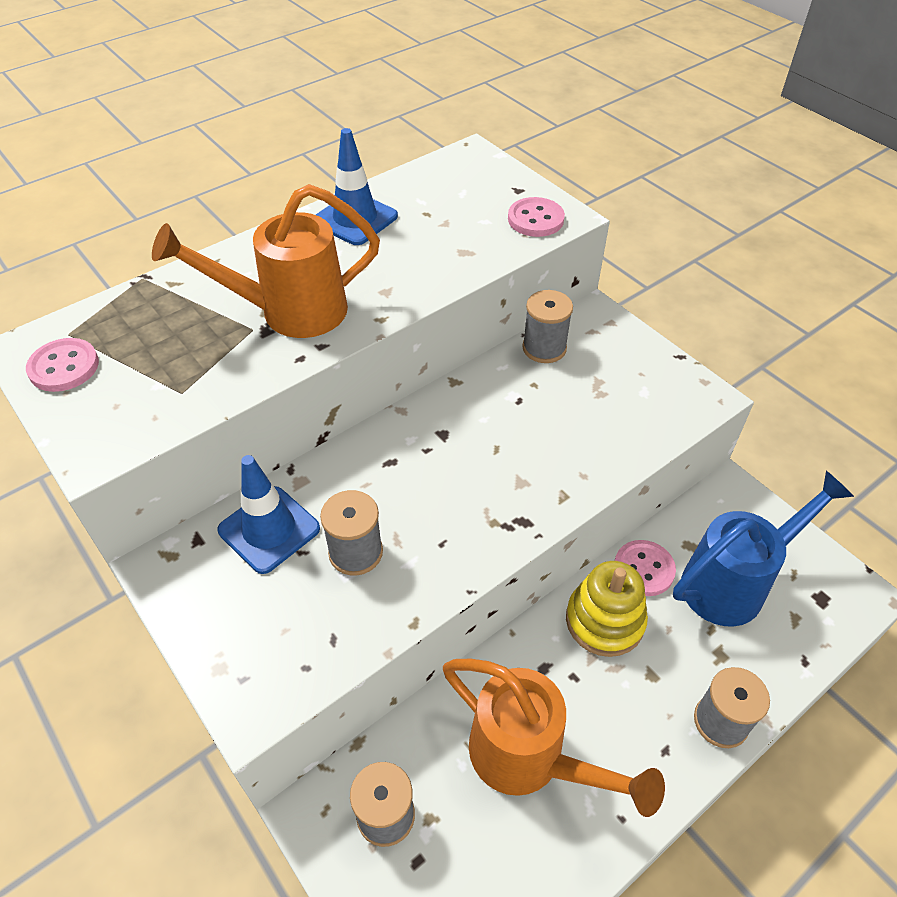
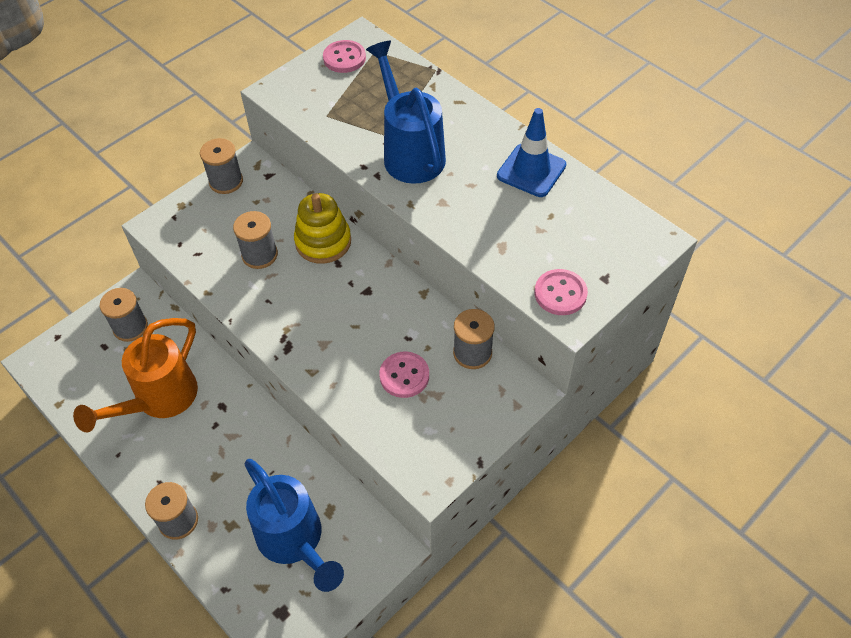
camera: 85 degrees right, 5 degrees up
orange watering can [152,184,380,338] -> blue watering can [366,41,446,184]
blue traffic cone [218,455,320,574] -> none
yellow stacking toy [566,561,648,657] -> yellow stacking toy moved to [294,193,351,264]
pink button [615,540,676,596] -> pink button moved to [379,352,429,398]
none -> grey spool [200,138,243,194]

